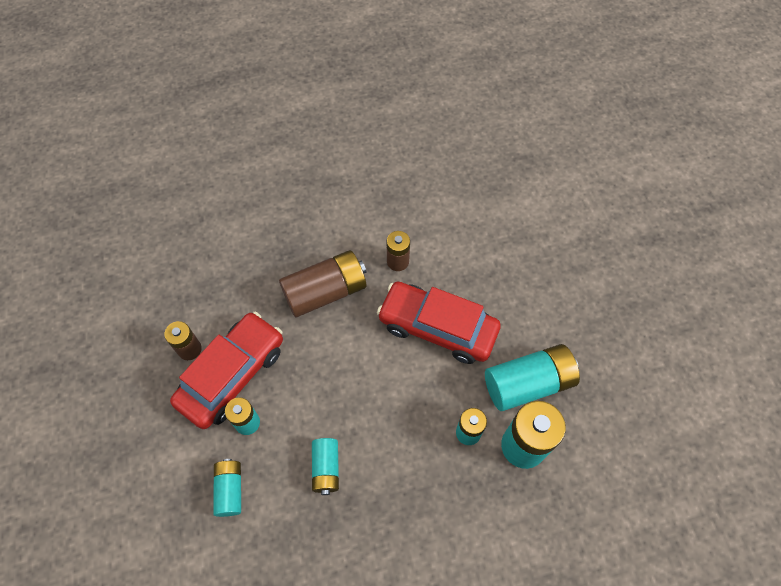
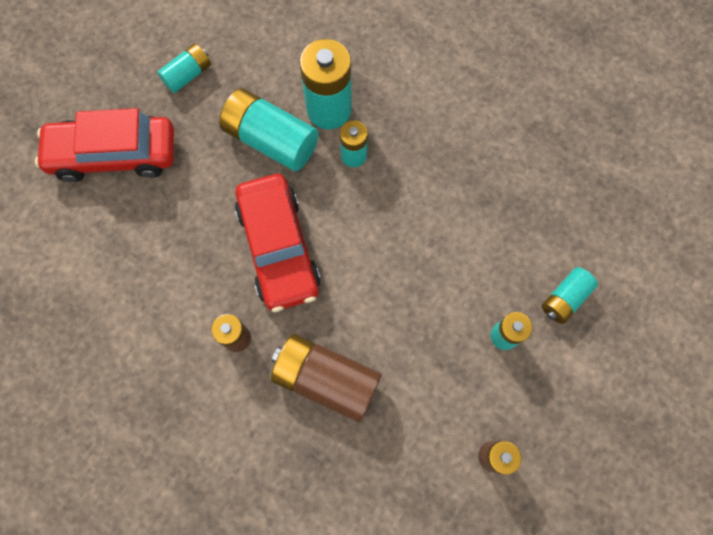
camera: 130 degrees left, 10 degrees up
red car [170,312,283,429] -> red car moved to [35,108,174,182]
turquoise battery [312,438,339,495] -> turquoise battery moved to [157,44,211,93]

